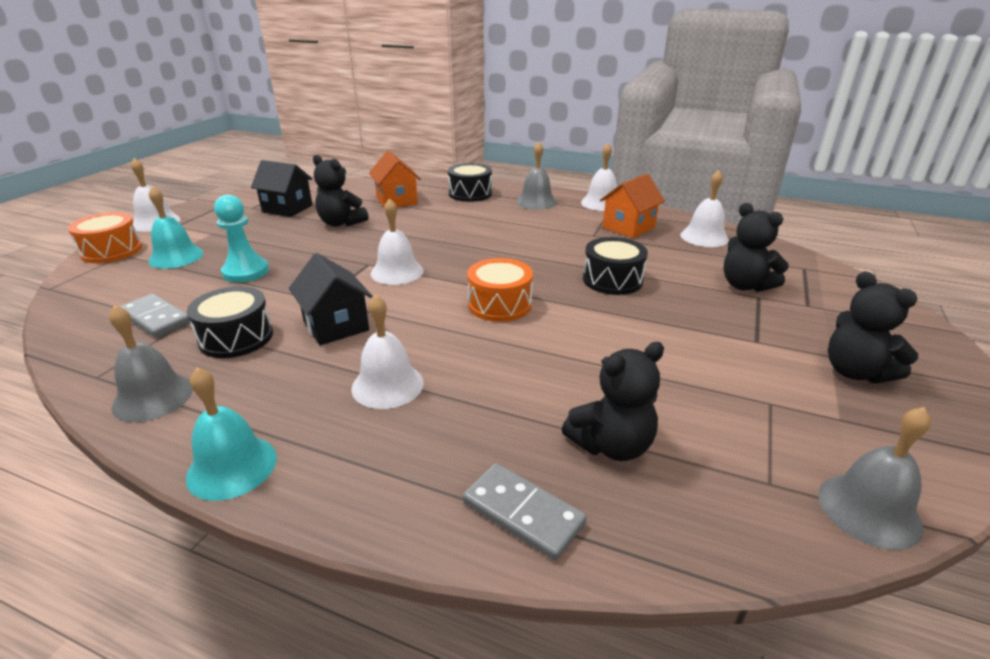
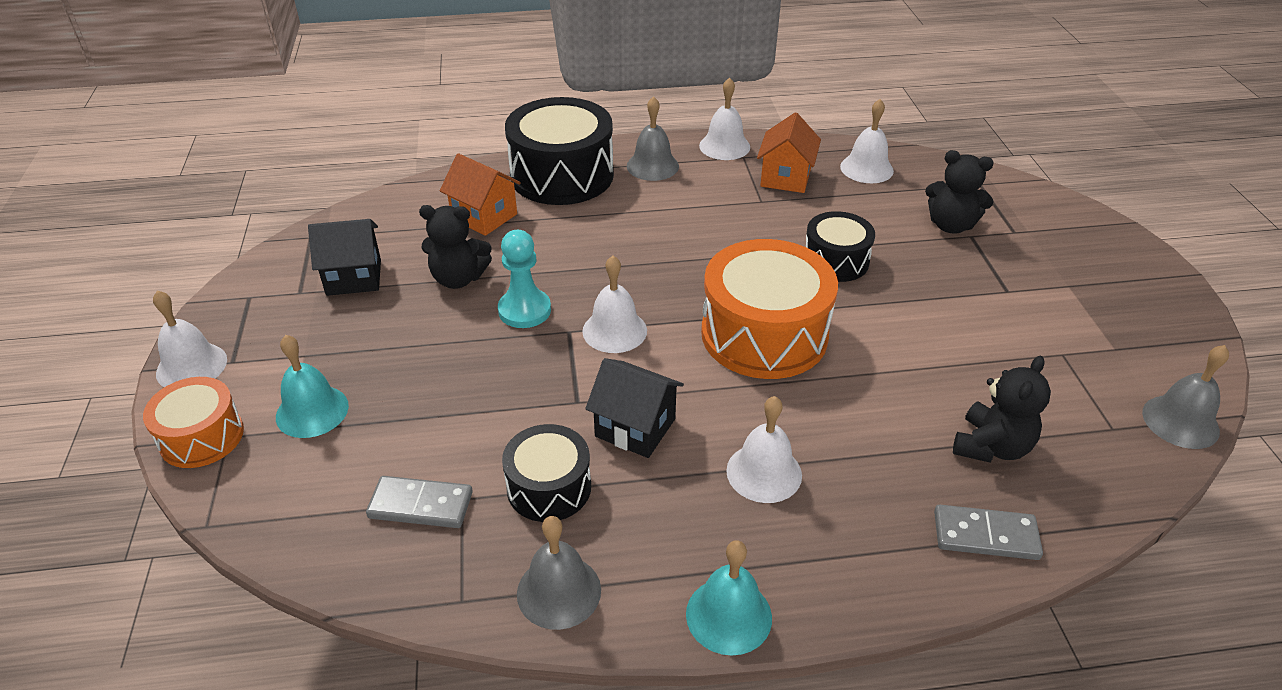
camera: 30 degrees left, 10 degrees up
turquoise pawn [214,195,269,283] -> turquoise pawn moved to [498,230,551,328]
black drum [448,163,492,202] -> black drum [505,97,614,205], size x1.76
orange drum [467,258,533,322] -> orange drum [701,239,838,379], size x1.76
black teddy bear [828,272,918,383] -> none

